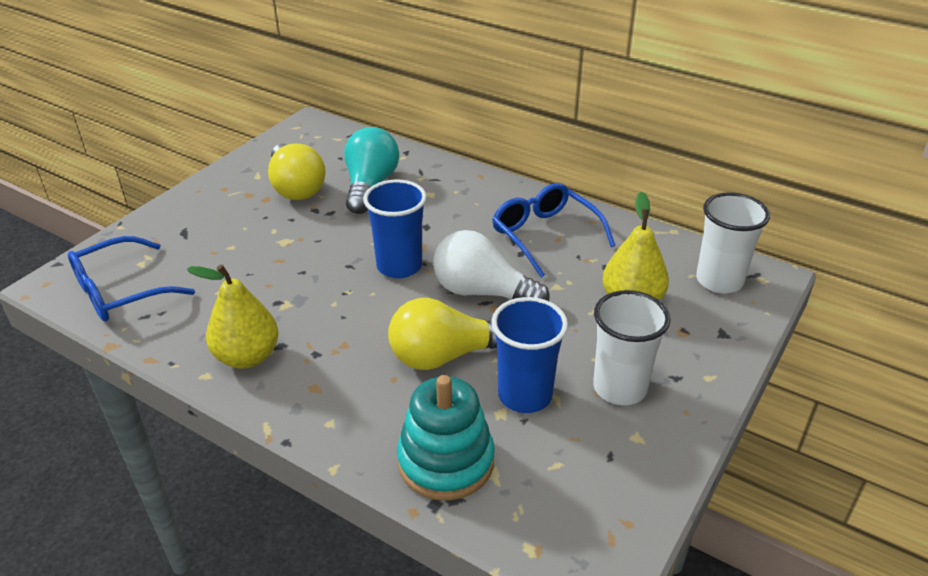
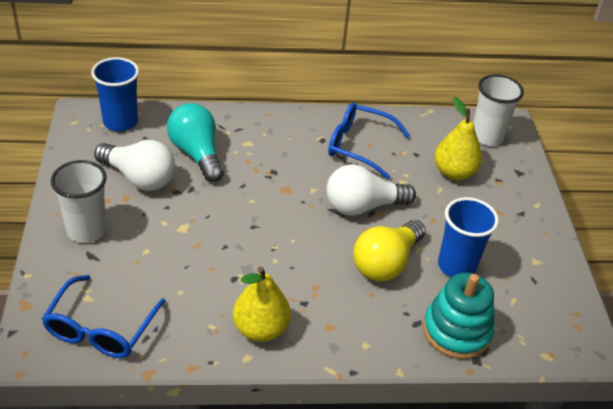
camera: 40 degrees left, 5 degrees up
yellow light bulb [268,143,326,200] -> white light bulb [94,140,175,191]
blue cup [363,180,427,278] -> blue cup moved to [91,57,139,131]
white cup [593,290,671,405] -> white cup moved to [51,160,107,243]

